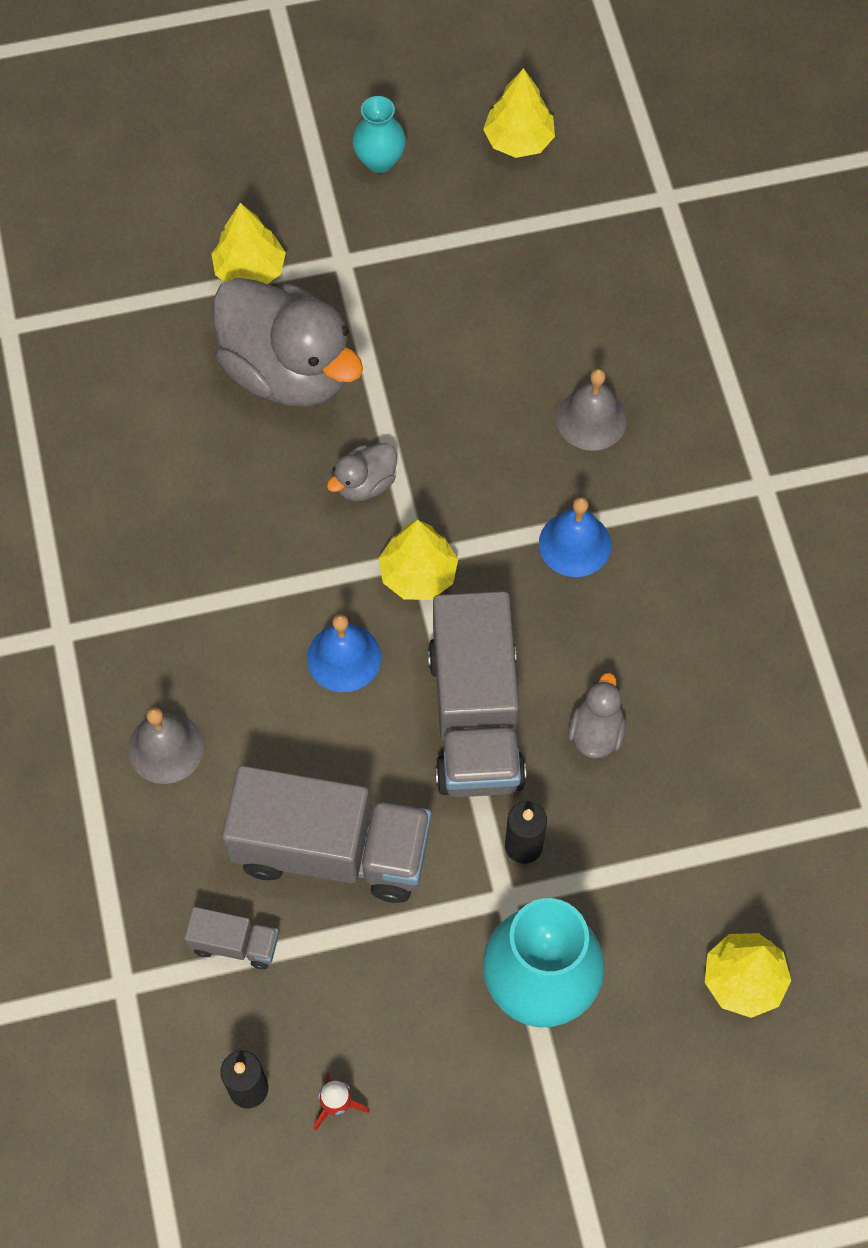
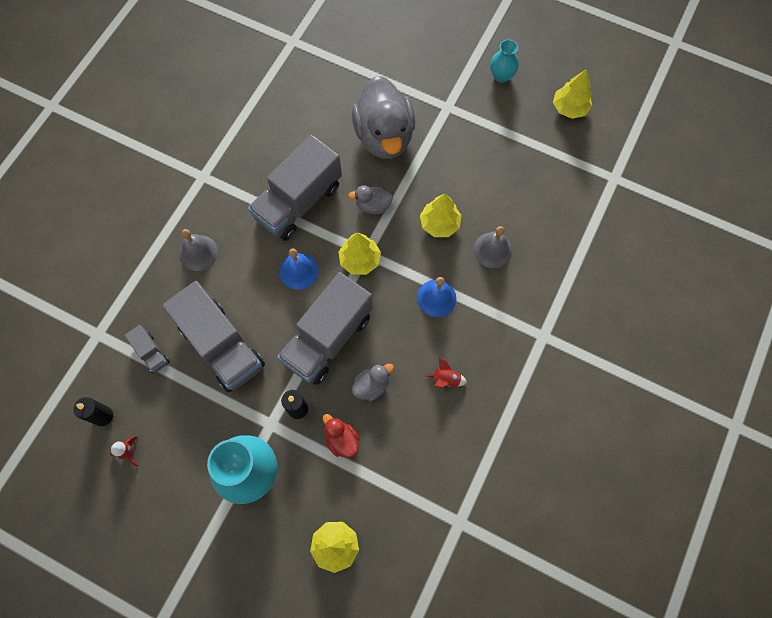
camera: 40 degrees right, 5 degrees up
yellow tree [211,203,286,284] -> yellow tree moved to [420,194,462,237]
none -> grey truck [248,135,342,241]
none -> red duck [323,414,360,458]
none -> red rocket [425,358,467,388]

